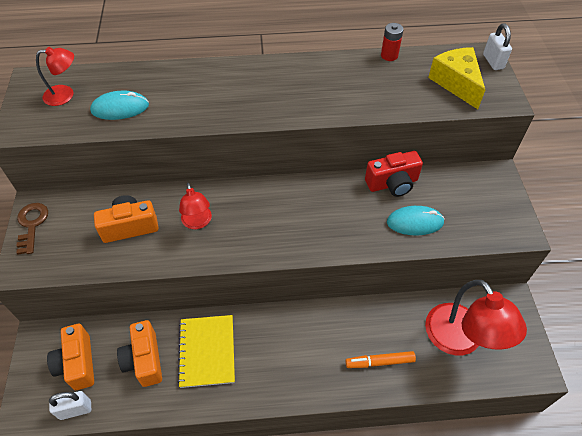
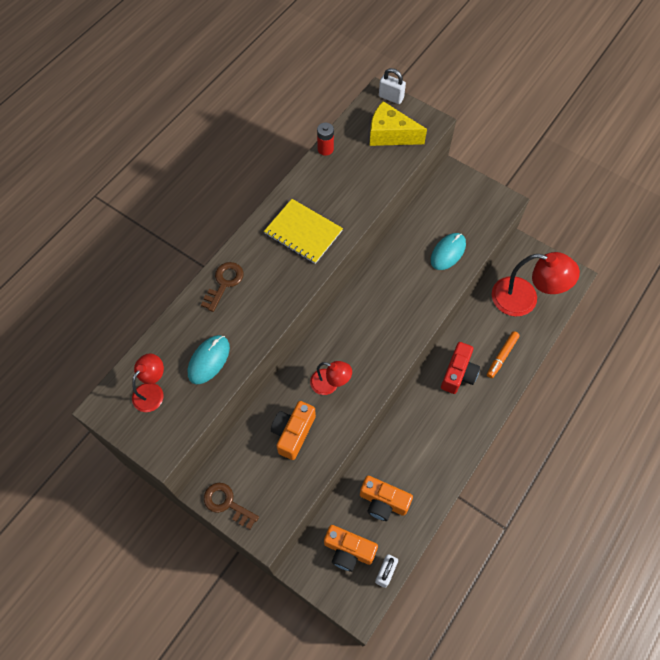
camera: 50 degrees left, 10 degrees up
yellow notebook [178,315,235,388] -> yellow notebook moved to [264,199,343,264]
red camera [365,151,423,197] -> red camera moved to [441,342,480,394]
none -> brown key [201,262,244,312]

